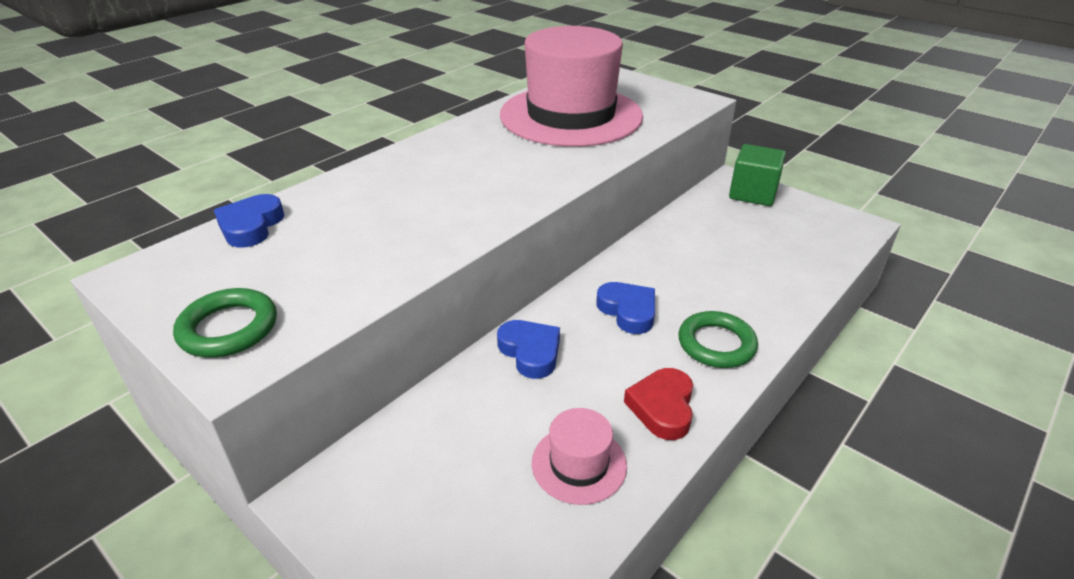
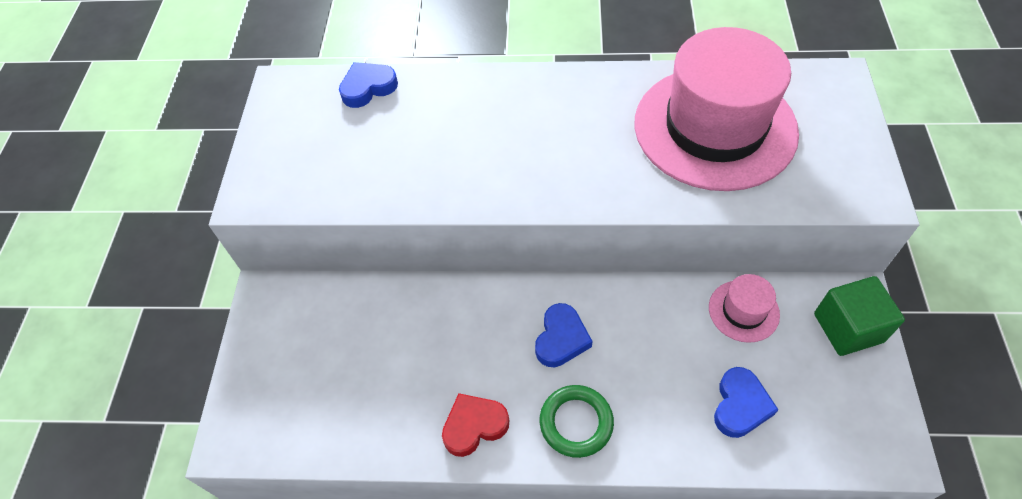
camera: 55 degrees right, 20 degrees up
green ring [173,288,277,358] -> none
blue heart [497,320,560,379] -> blue heart moved to [714,367,778,438]
pink hat [532,408,627,505] -> pink hat moved to [709,274,780,343]

